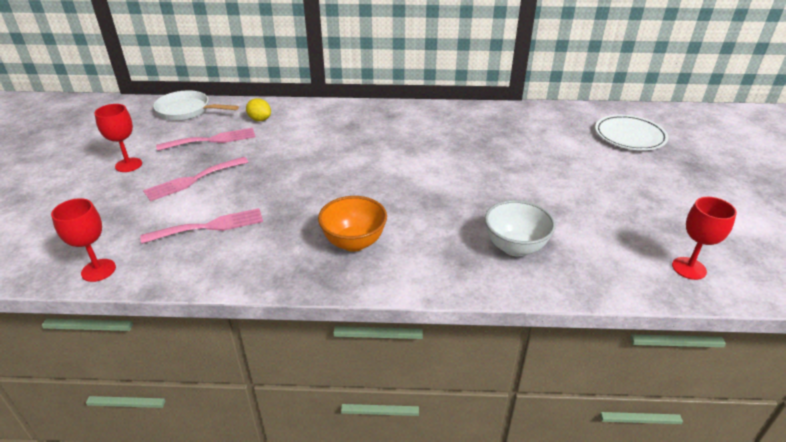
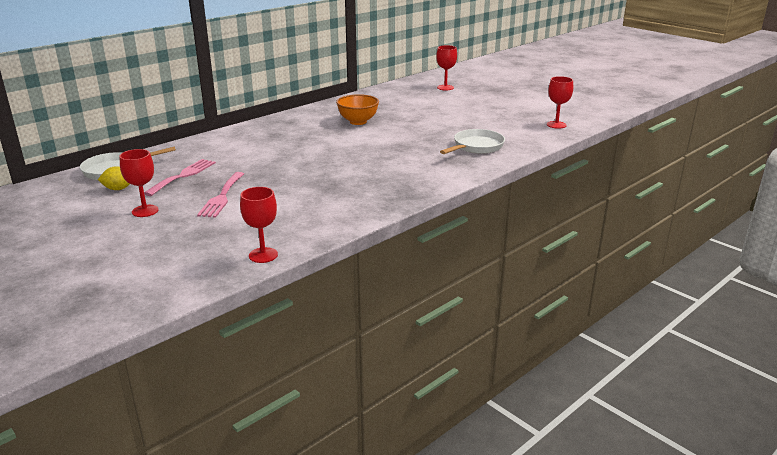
camera: 45 degrees left, 10 degrees down
pink fork [140,208,263,244] -> none
yellow lemon [246,98,271,121] -> yellow lemon moved to [98,166,130,190]
orange bowl [318,196,387,252] -> orange bowl moved to [336,94,379,125]
white bowl [485,200,556,256] -> white pan [440,129,505,154]
white plate [595,115,669,150] -> red goblet [436,45,457,90]

